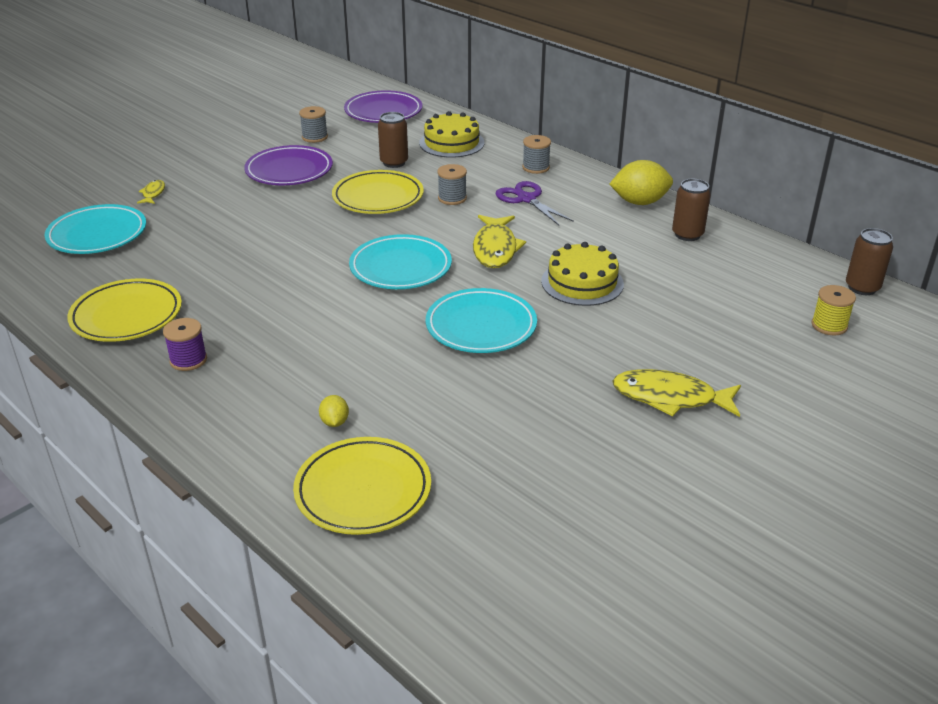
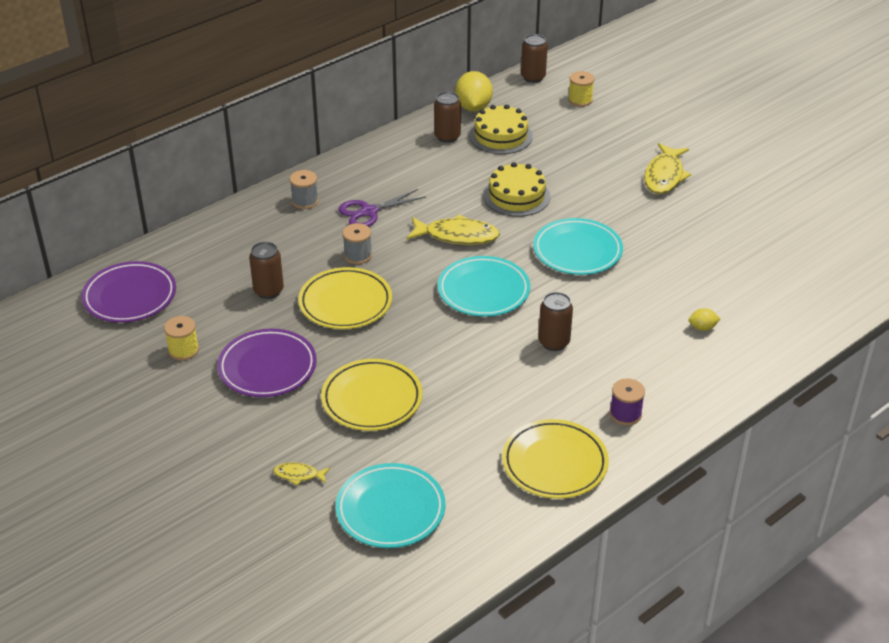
camera: 85 degrees left, 5 degrees up
yellow plate [293,437,431,535] -> yellow plate moved to [321,359,422,431]
grey spool [299,106,328,143] -> yellow spool [164,316,199,360]
yellow cake [419,111,484,158] -> yellow cake moved to [469,104,533,154]
yellow lemon [610,160,673,205] -> yellow lemon moved to [455,71,493,111]
none -> brown can [538,292,573,351]

